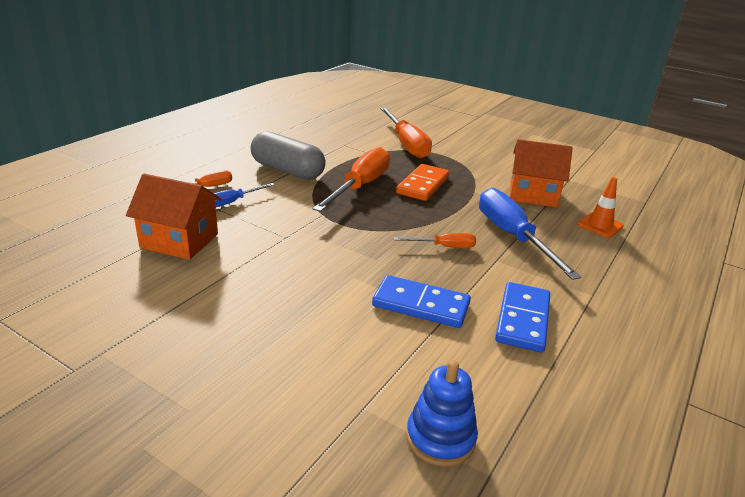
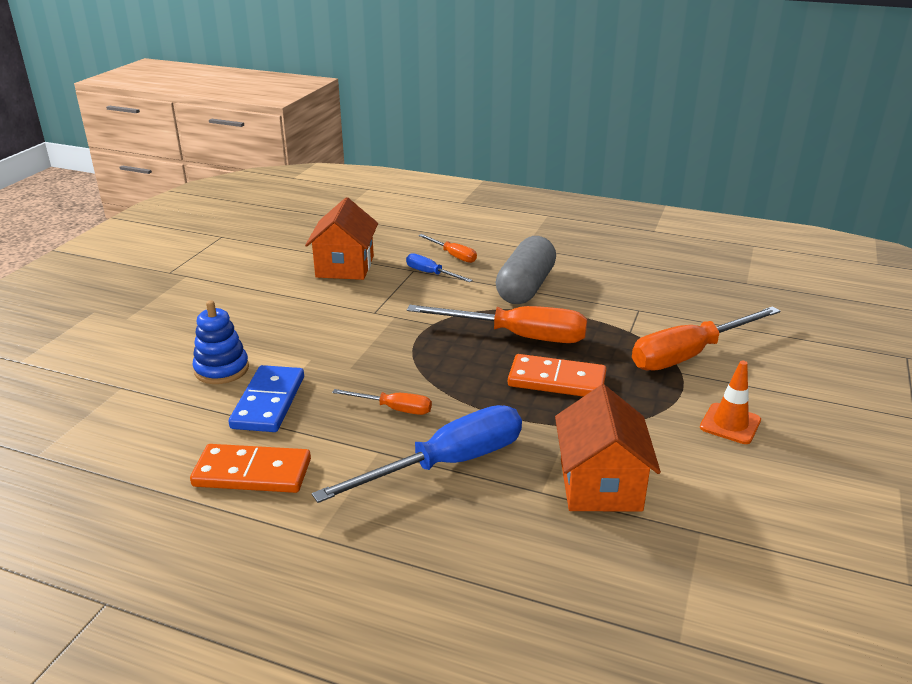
camera: 80 degrees right, 0 degrees up
orange screwdriver [394,233,476,248] -> orange screwdriver turned 60 degrees counterclockwise [332,389,432,415]
blue stacking toy [406,360,478,466] -> blue stacking toy moved to [192,300,249,384]
blue domino [495,282,550,352] -> orange domino [190,444,311,493]
orange traffic cone [577,177,624,238] -> orange traffic cone moved to [700,361,761,444]

